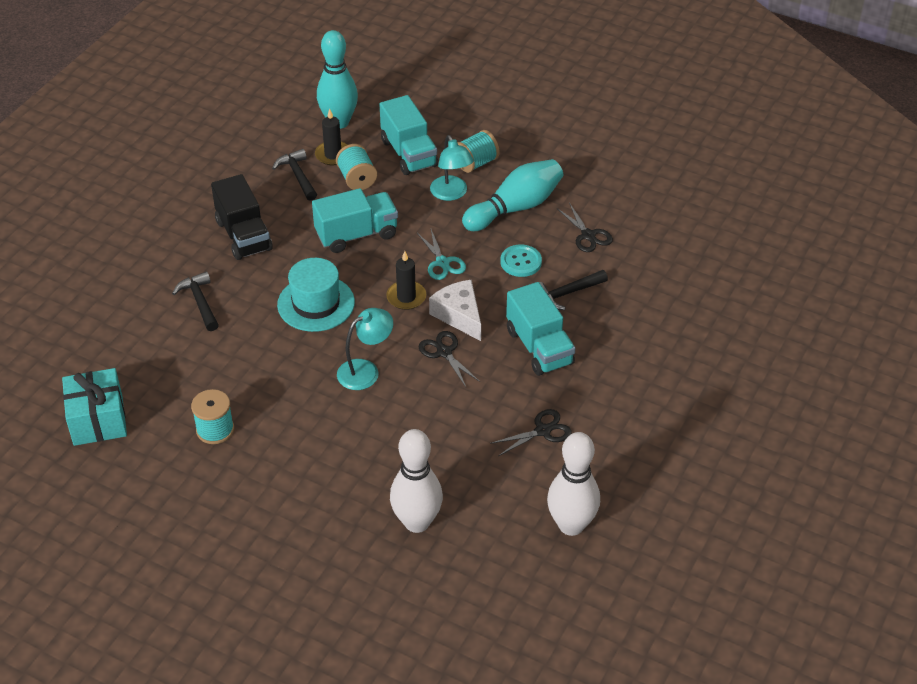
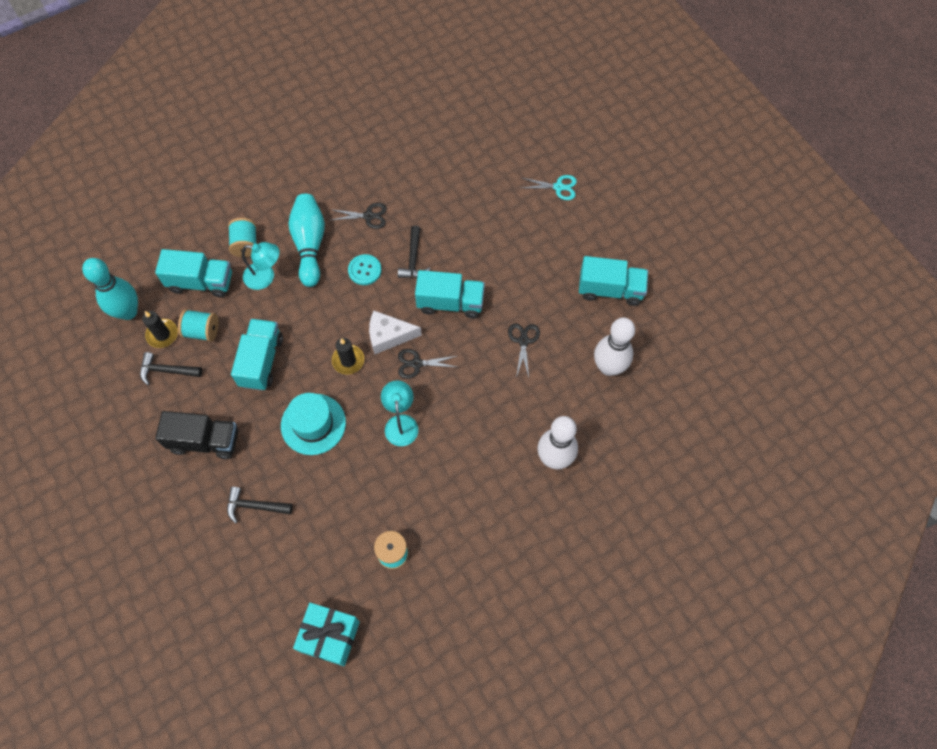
camera: 60 degrees left, 20 degrees up
turquoise scissors [417,229,466,280] -> turquoise scissors moved to [522,175,577,200]
none -> turquoise truck [579,256,648,306]

